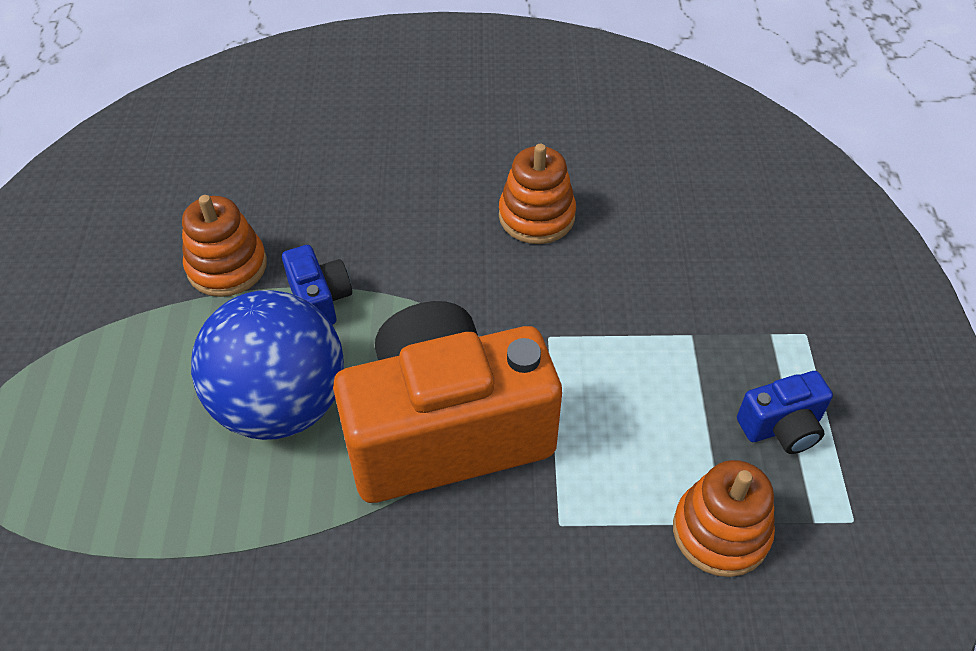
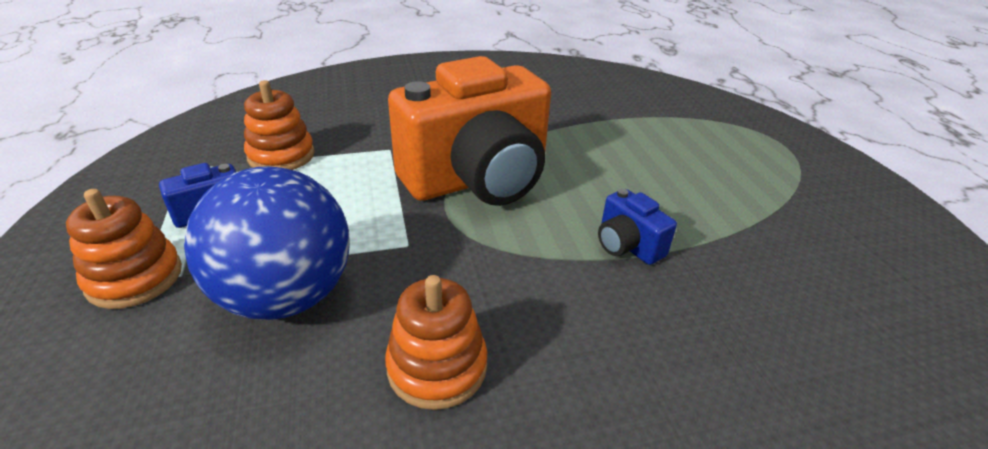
camera: 165 degrees right, 15 degrees down
orange stacking toy [182,195,267,297] -> orange stacking toy moved to [66,189,182,309]
blue ball [191,290,344,440] -> blue ball moved to [184,166,350,320]

